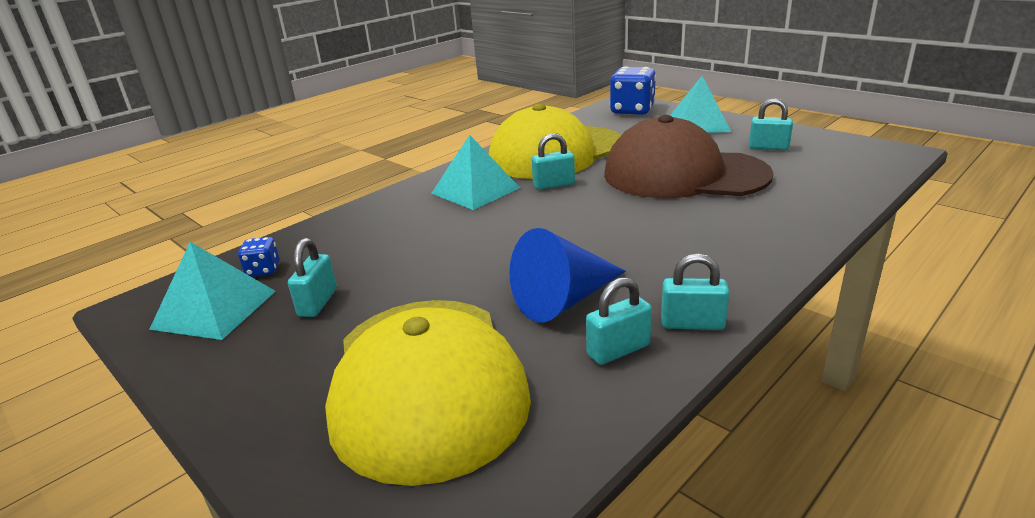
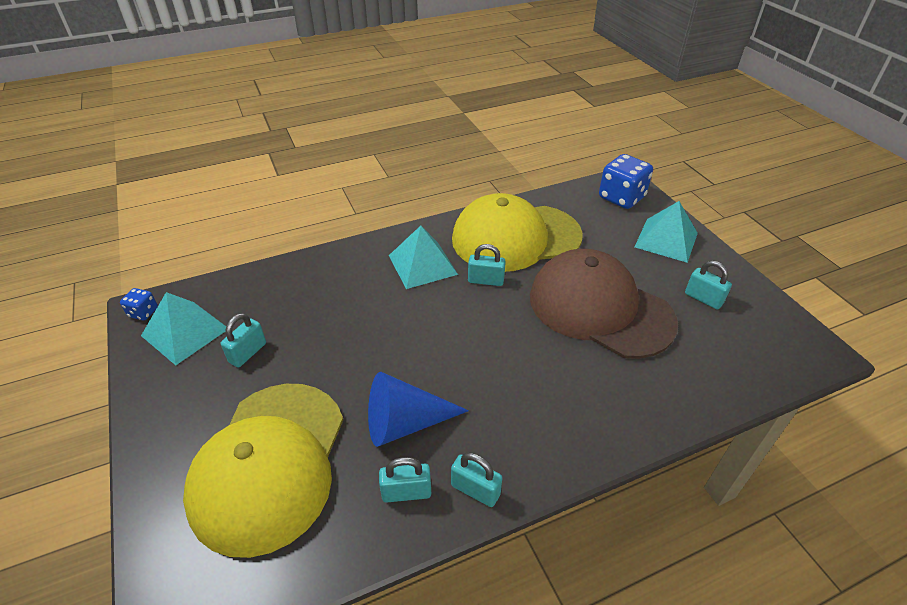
camera: 20 degrees right, 15 degrees up
blue dice [238,237,280,277] -> blue dice moved to [120,288,158,320]

